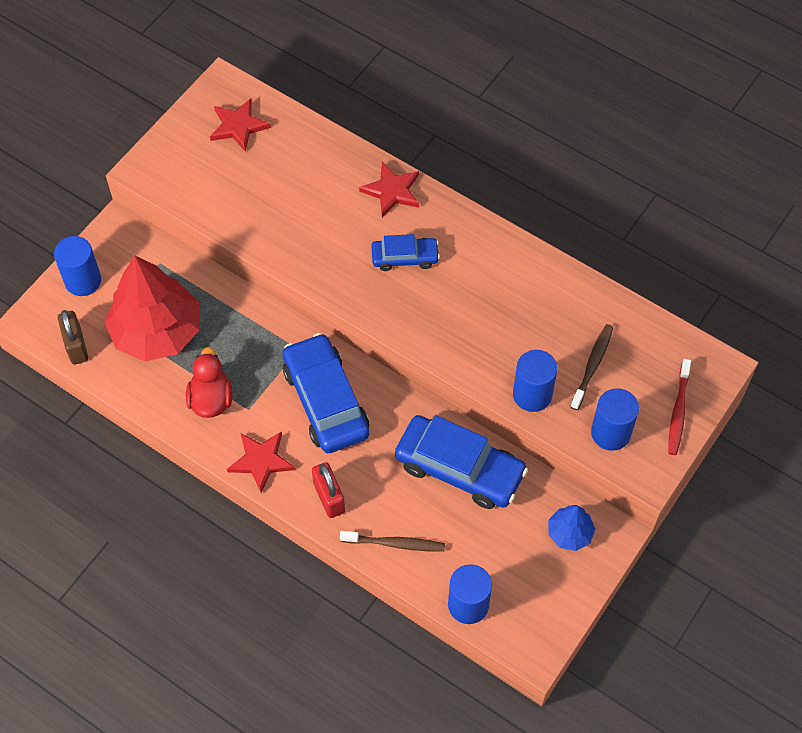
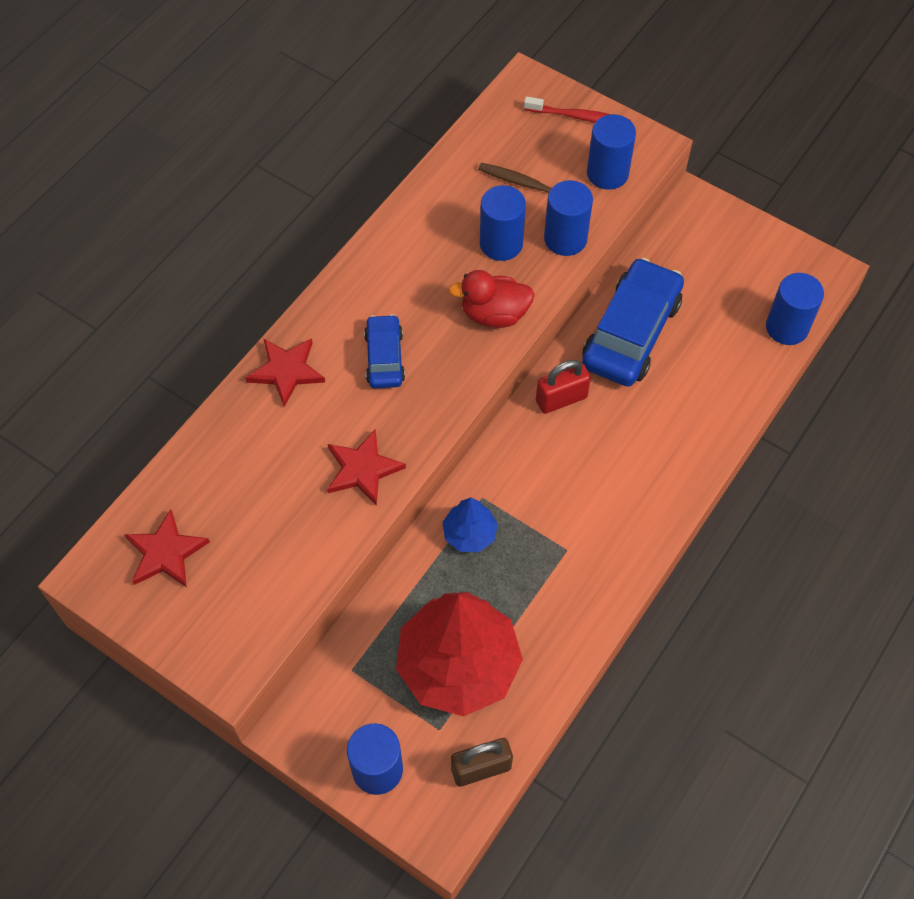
camera: 90 degrees left, 0 degrees up
red duck [186,347,232,418] -> red duck moved to [448,270,534,328]
red star [227,432,295,493] -> red star moved to [327,429,406,506]
blue car [282,333,369,453] -> none
red padlock [312,462,345,518] -> red padlock moved to [536,360,591,414]
brown toothbrush [340,531,445,551] -> none
blue tree [548,505,595,551] -> blue tree moved to [442,497,498,552]
none -> blue cylinder [480,185,526,261]

